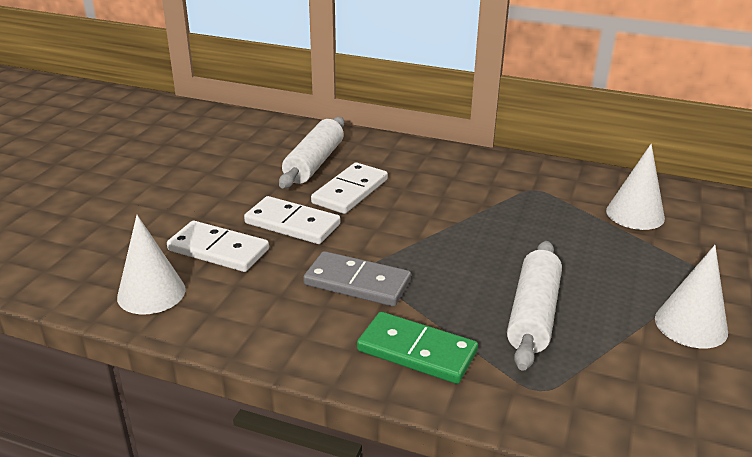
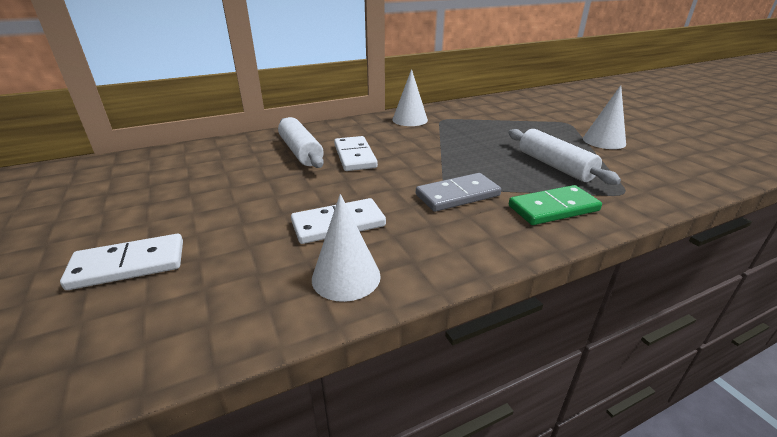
camera: 45 degrees left, 0 degrees up
white domino [244,196,340,244] -> white domino moved to [60,234,183,290]
white cone [606,144,665,230] -> white cone moved to [392,69,428,126]

